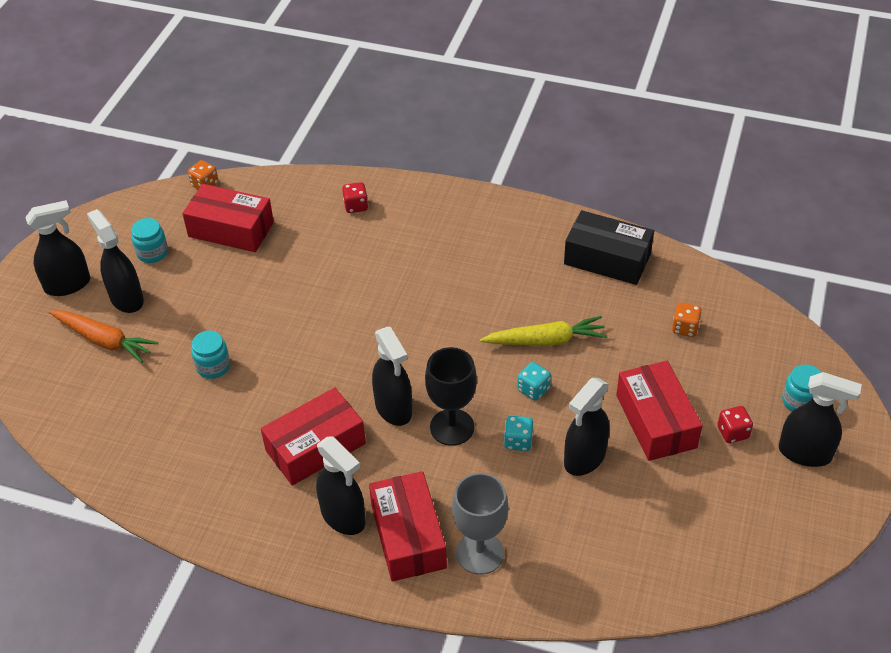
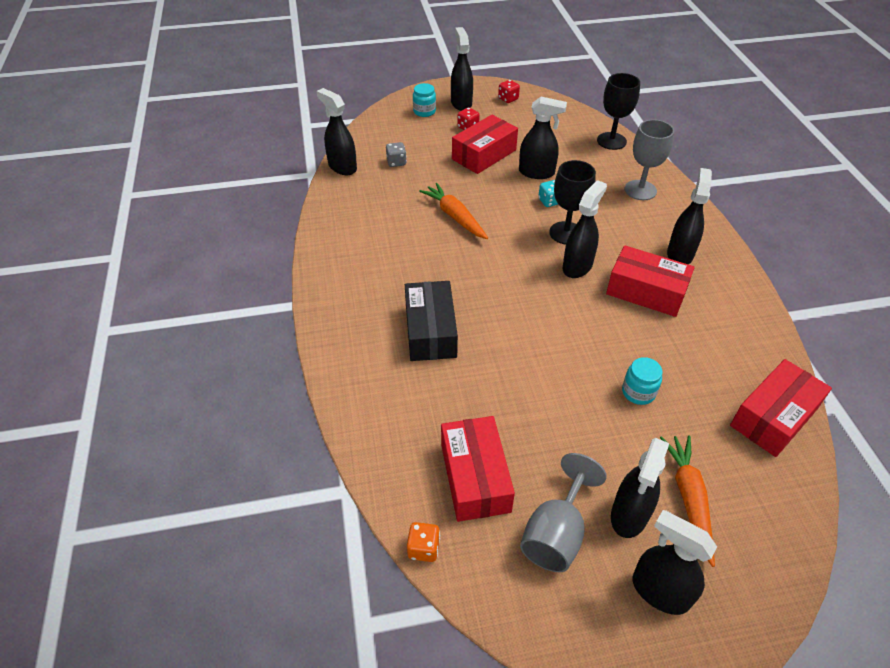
camera: 120 degrees left, 0 degrees up
turquoise jar [131,218,168,263] -> grey goblet [520,453,607,572]
red dice [342,182,368,213] -> red dice moved to [498,80,520,103]
red box [369,471,447,582] -> red box moved to [730,359,832,457]
yellow carrot [480,316,607,346] -> orange carrot [419,183,488,239]
turquoise dice [517,362,551,400] -> none
black box [564,210,654,285] -> black box moved to [405,281,458,361]
orange dice [672,303,702,337] -> grey dice [386,142,407,167]
none -> black spray bottle [316,88,357,175]
none -> black goblet [597,73,640,150]

